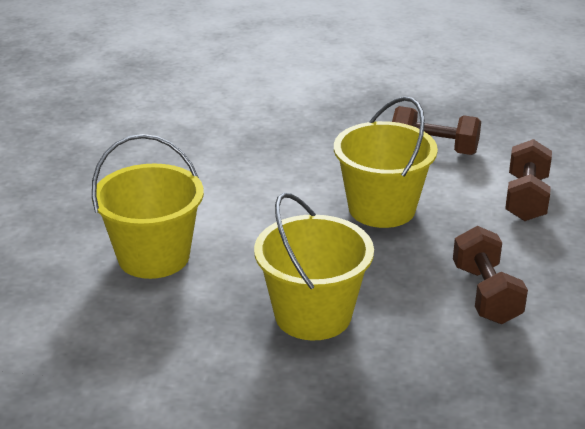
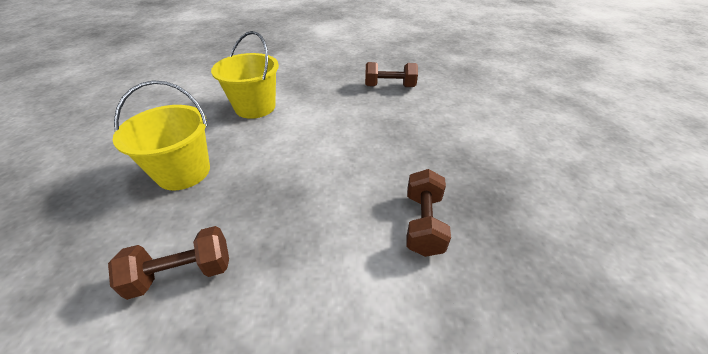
camera: 80 degrees right, 10 degrees up
yellow bucket [334,96,438,228] -> none
brown dumbbell [505,139,552,221] -> brown dumbbell moved to [365,62,418,87]

